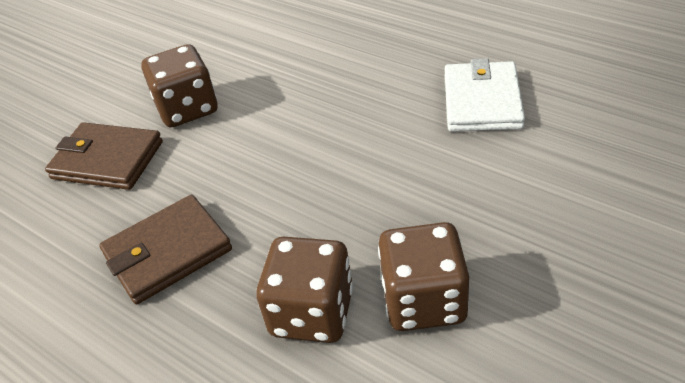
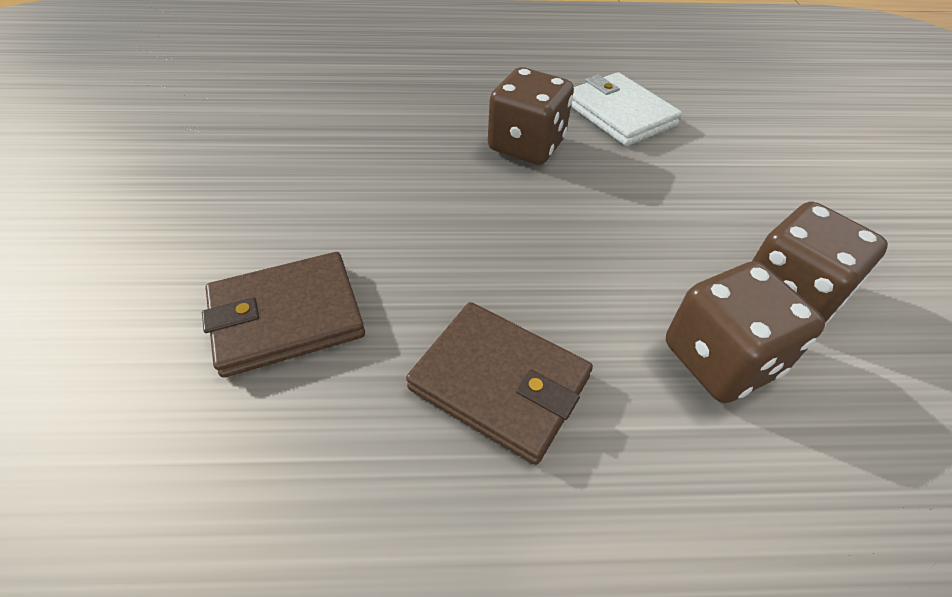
camera: 45 degrees left, 5 degrees up
brown wallet [99,195,232,304] -> brown wallet turned 75 degrees counterclockwise [406,302,593,465]
brown dice [141,44,217,127] -> brown dice moved to [488,67,574,165]

